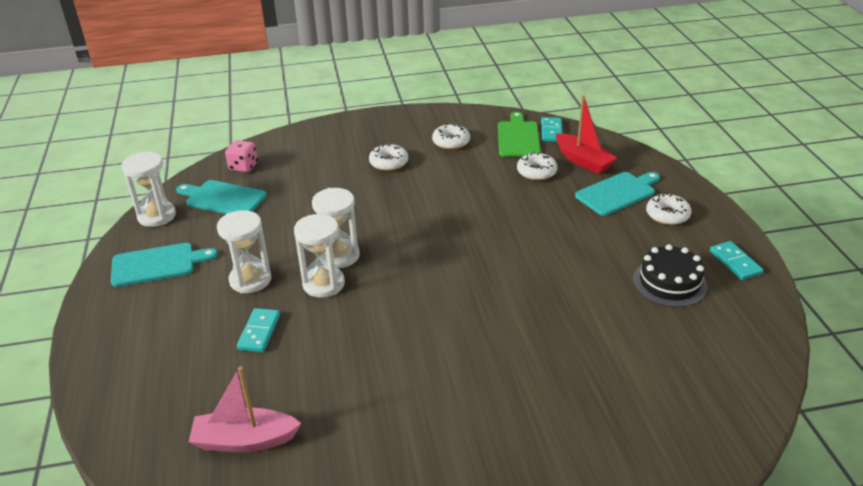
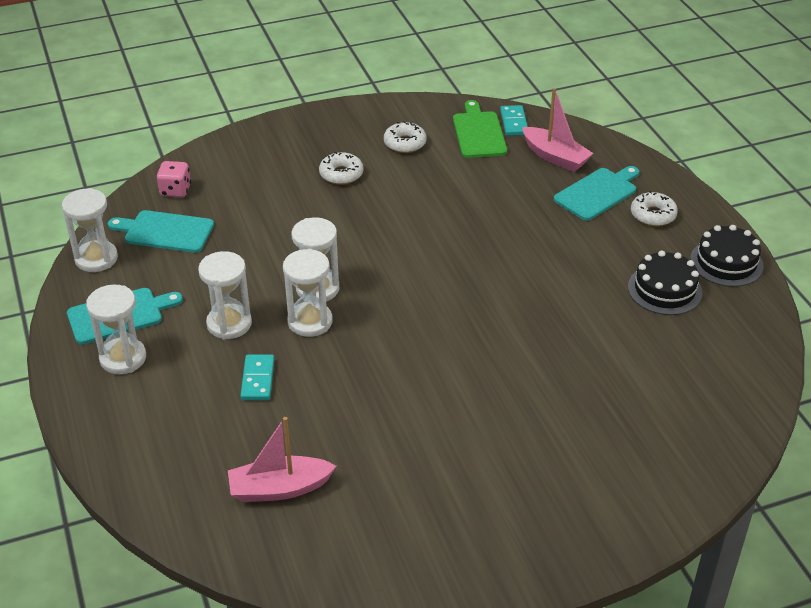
camera: 10 degrees left, 5 degrees up
white donut [517,152,557,181] -> none
red boat [556,95,617,174] -> pink boat [522,88,594,172]
turquoise domino [710,241,763,280] -> black cake [690,225,764,287]
none -> white hourglass [86,285,146,374]

